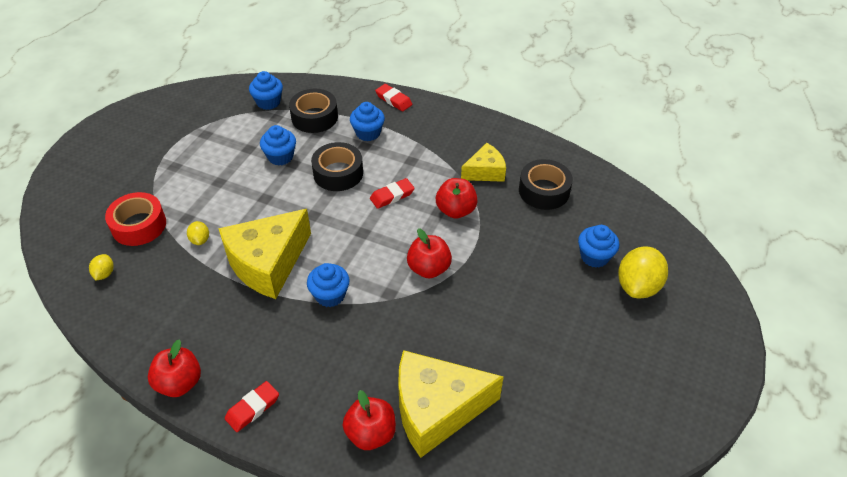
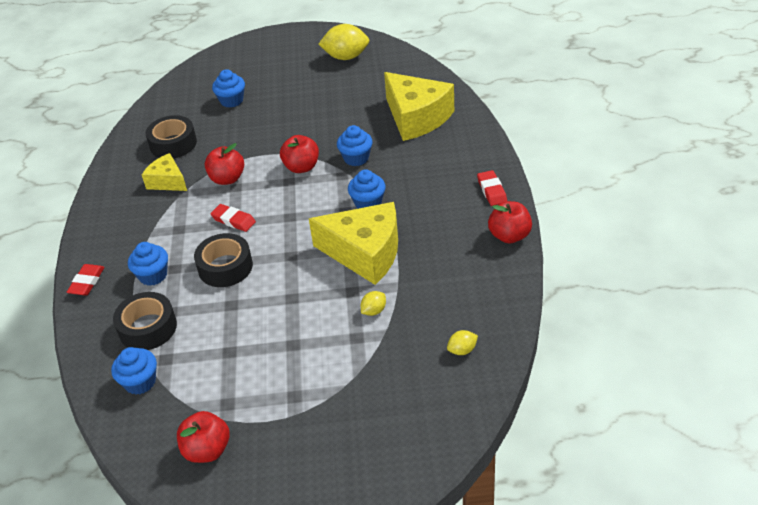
camera: 115 degrees left, 5 degrees down
red tape [105,192,166,246] -> none
red eraser [225,381,279,432] -> red eraser turned 60 degrees clockwise [477,170,507,206]
blue cupcake [260,125,296,166] -> blue cupcake moved to [337,125,372,166]
red apple [342,390,396,450] -> red apple moved to [177,411,230,463]
yellow lemon [618,246,668,298] -> yellow lemon moved to [319,24,369,60]

